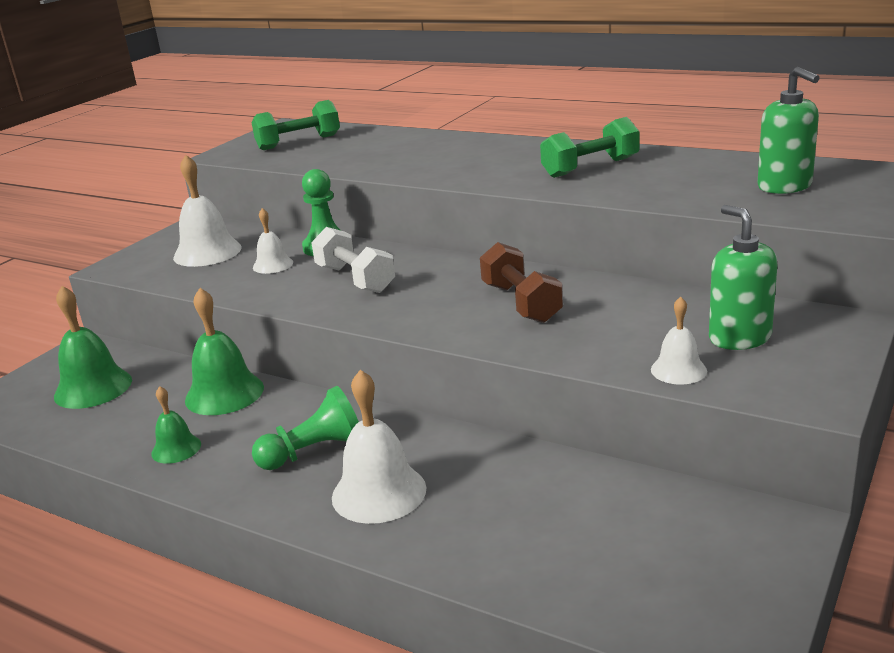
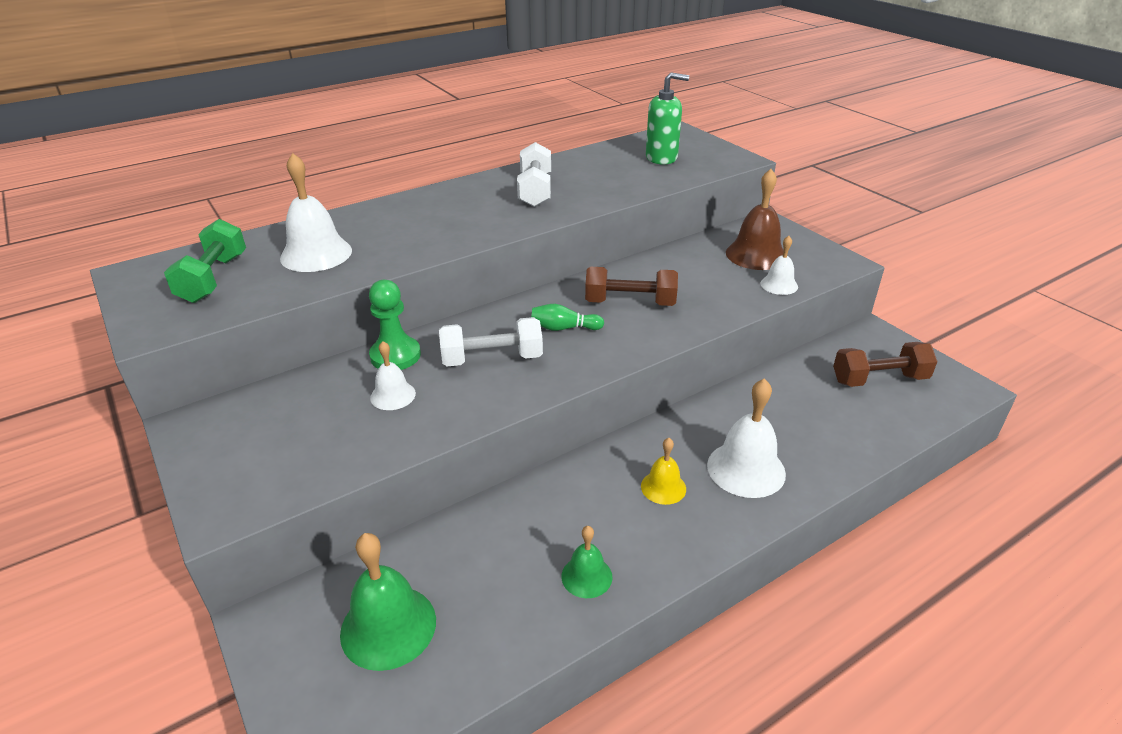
camera: 65 degrees left, 10 degrees up
white bell [173,155,242,267] -> white bell moved to [280,153,352,272]
green bell [185,288,264,415] -> none
green pawn [252,386,359,470] -> yellow bell [641,438,686,505]
green dumbbell [540,117,640,178] -> white dumbbell [517,142,551,207]
green soap dispenser [709,205,778,350] -> brown bell [726,169,784,270]
none -> green bowling pin [531,304,604,331]
none -> brown dumbbell [833,342,938,387]

